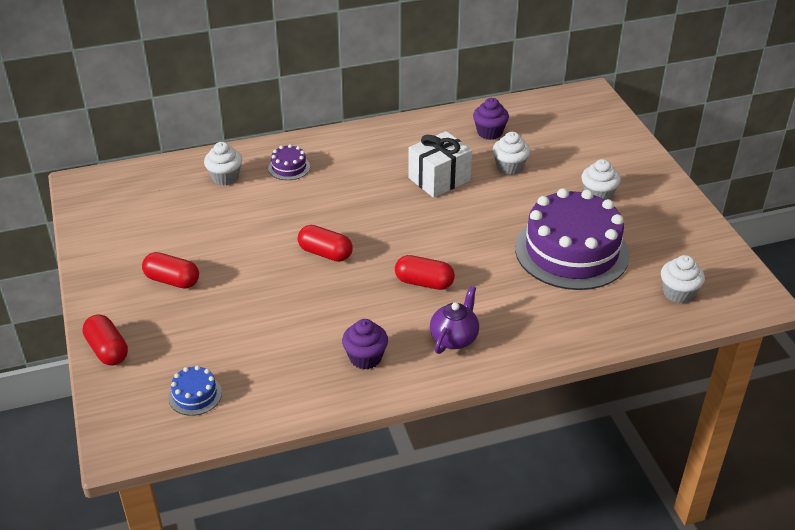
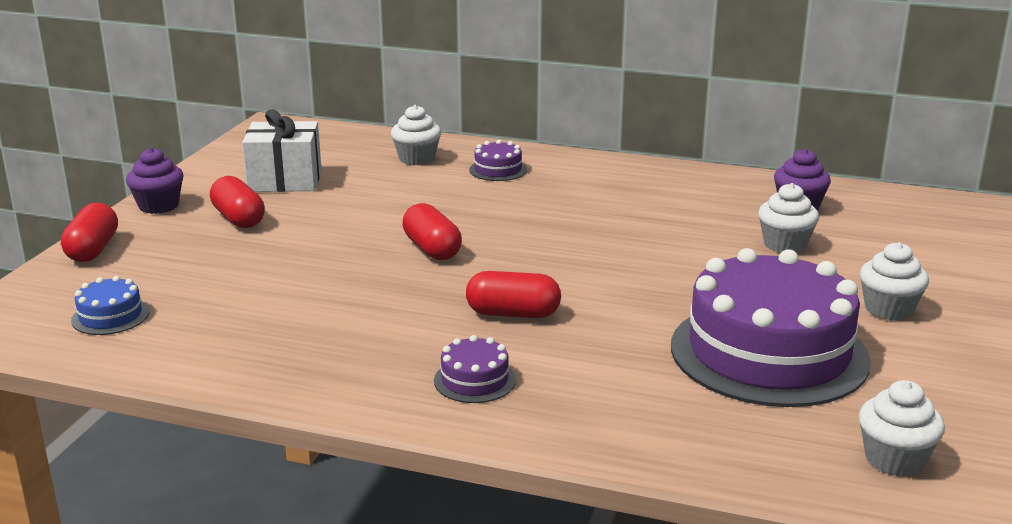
camera: 35 degrees right, 15 degrees down
purple cupcake [342,319,388,369] -> purple cupcake moved to [126,148,184,214]
red capsule [395,255,455,290] -> red capsule turned 45 degrees counterclockwise [466,271,561,318]
white gift [408,131,472,198] -> white gift moved to [242,109,321,192]
purple teapot [430,286,479,354] -> purple cake [434,335,516,403]

